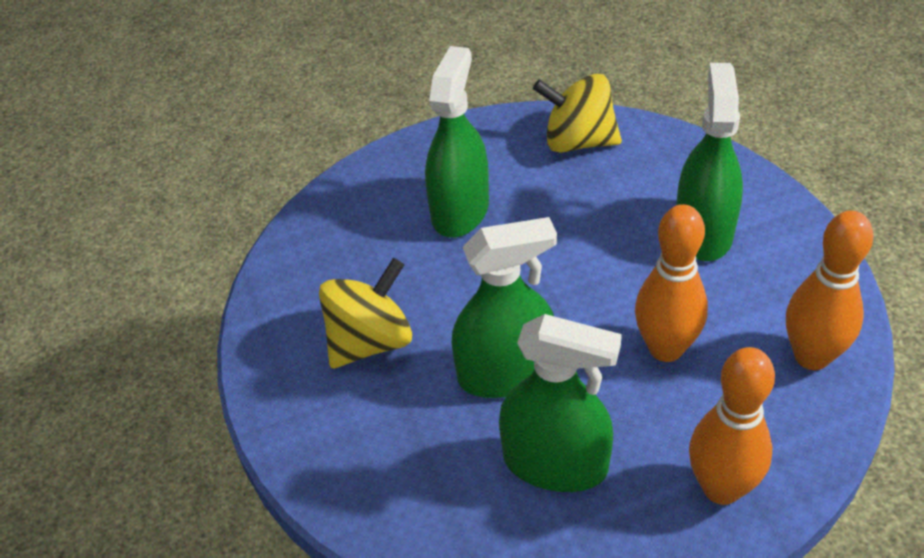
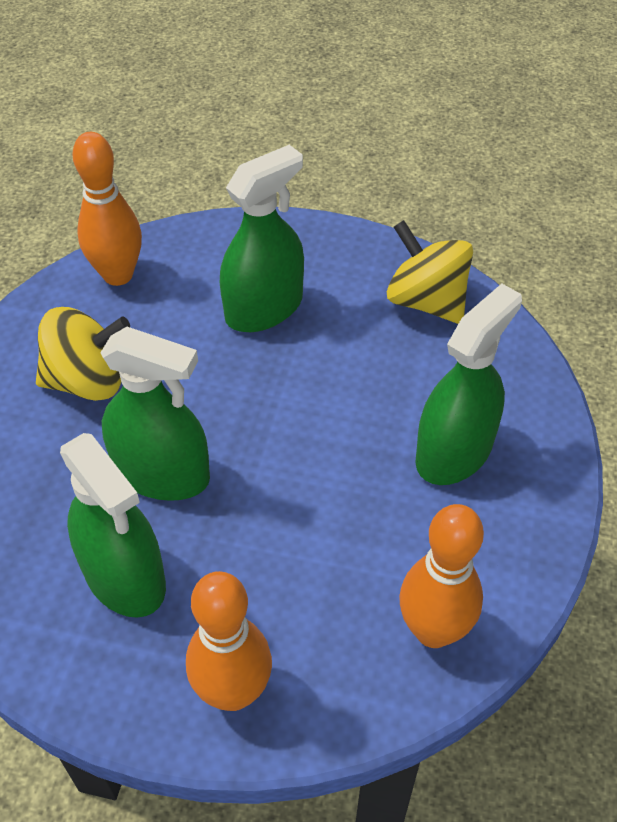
camera: 30 degrees right, 5 degrees up
orange bowling pin [635,204,708,362] -> orange bowling pin moved to [73,132,142,286]

